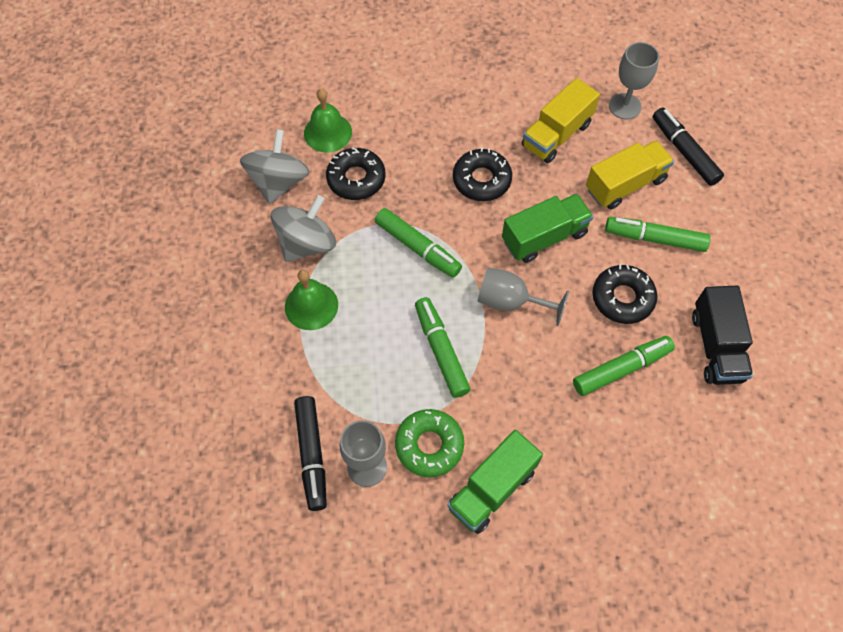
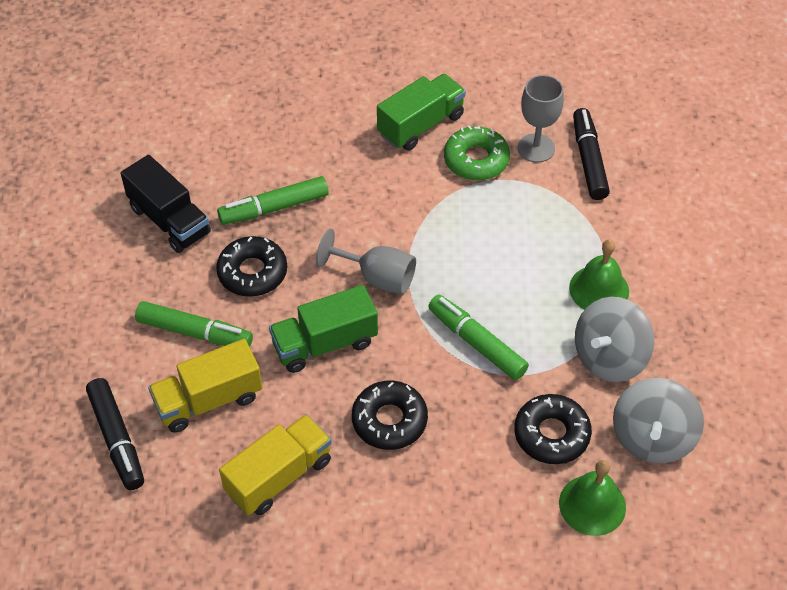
camera: 175 degrees left, 10 degrees down
green marker [415,297,471,398] -> none
grey goblet [609,42,659,120] -> none
black truck [692,286,753,385] -> black truck turned 135 degrees clockwise [120,155,211,253]

